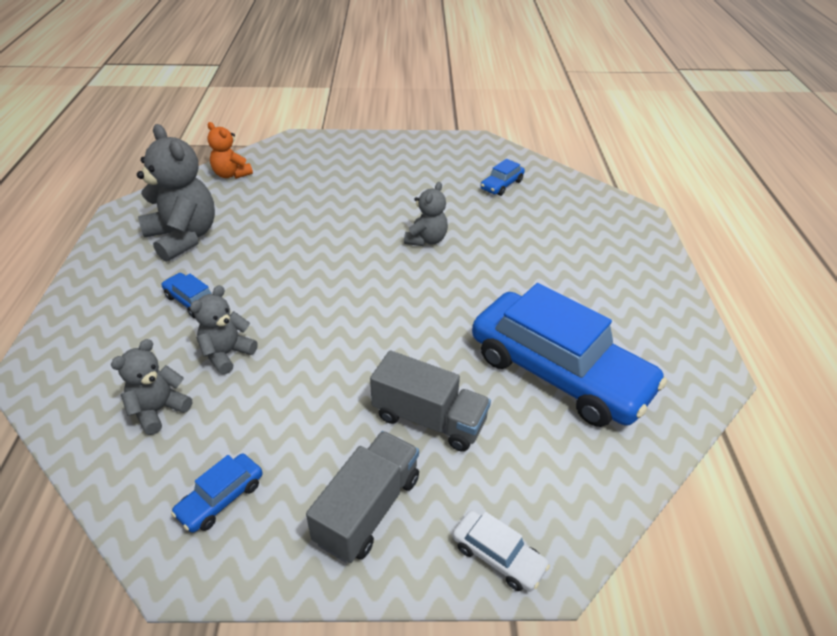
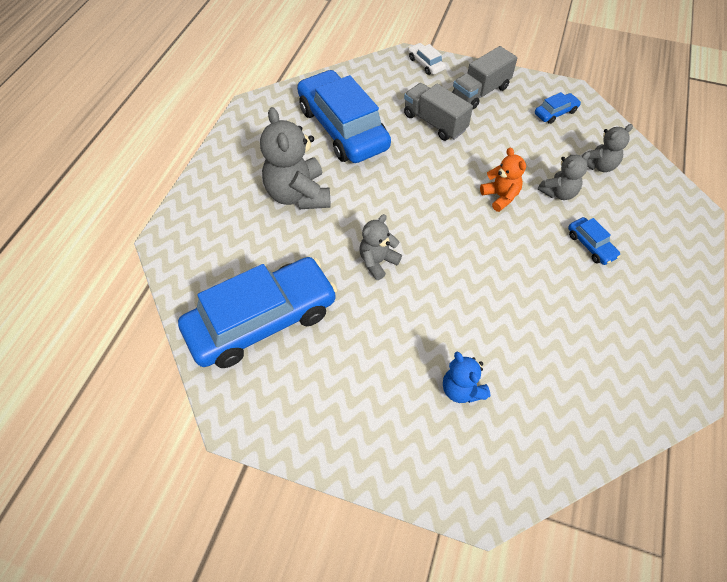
camera: 160 degrees left, 15 degrees up
grey teddy bear [137,124,215,262] -> grey teddy bear moved to [260,107,331,209]
orange teddy bear [207,122,253,179] -> orange teddy bear moved to [480,148,526,212]
blue car [481,159,525,196] -> blue car [178,257,337,368], size x2.48
none -> blue teddy bear [443,352,490,403]

